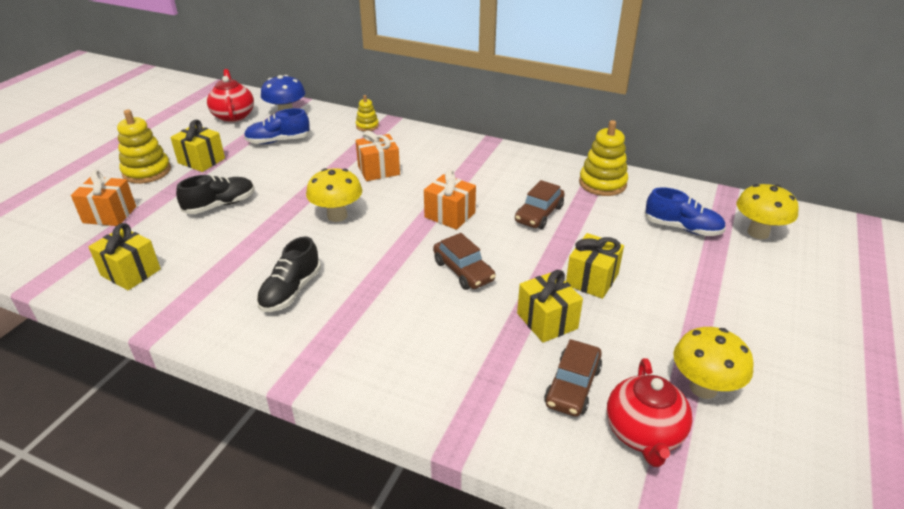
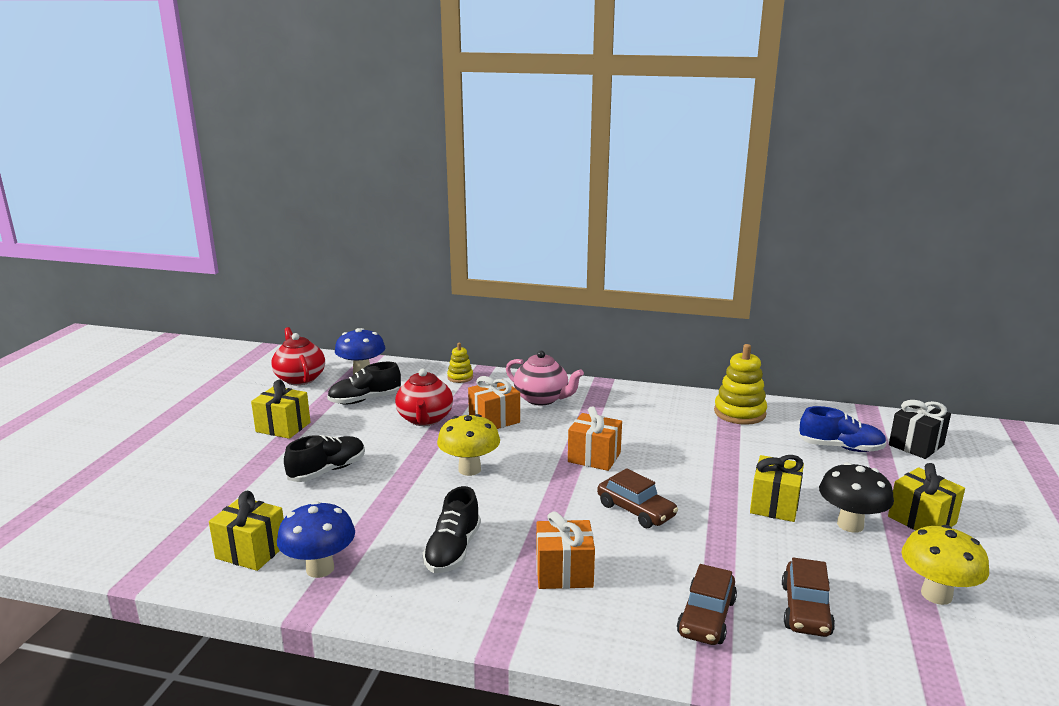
camera: 10 degrees left, 15 degrees down
orange gift [71,170,136,226] -> orange gift moved to [536,511,595,589]
yellow stacking toy [117,110,171,184] -> none
blue shoe [244,108,310,144] -> black shoe [327,362,401,405]
brown car [515,180,565,229] -> brown car moved to [677,564,737,645]
yellow gift [517,270,583,343] -> yellow gift moved to [888,463,965,530]
red teapot [607,358,692,467] -> red teapot moved to [395,369,453,426]
yellow mushroom [737,184,799,239] -> black gift [889,400,951,459]
none -> blue mushroom [277,501,355,578]
none -> pink teapot [506,351,584,405]
none -> black mushroom [819,462,894,533]

